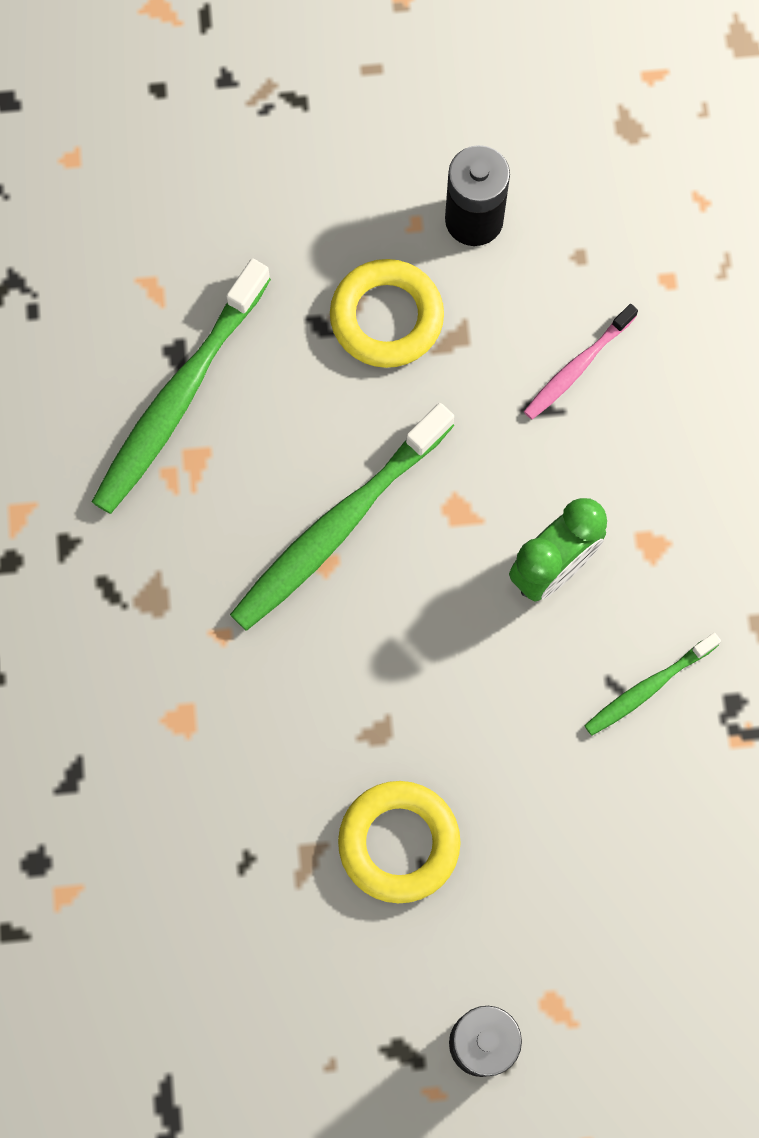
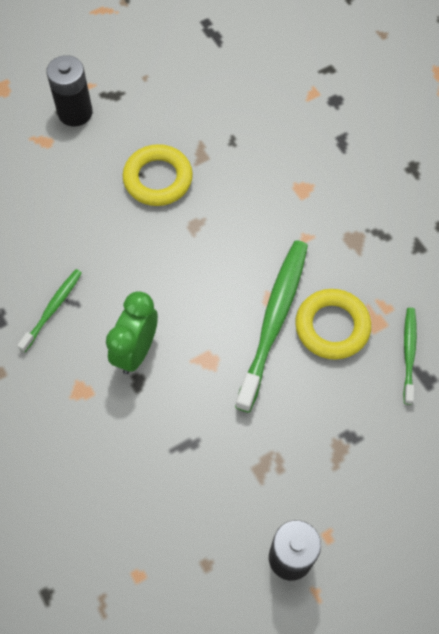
camera: 155 degrees right, 10 degrees down
green toothbrush [92,258,271,514] -> green toothbrush [403,308,417,405], size x0.53
yellow ring [330,259,444,368] -> yellow ring moved to [295,289,371,360]
pink toothbrush [524,304,638,420] -> none

